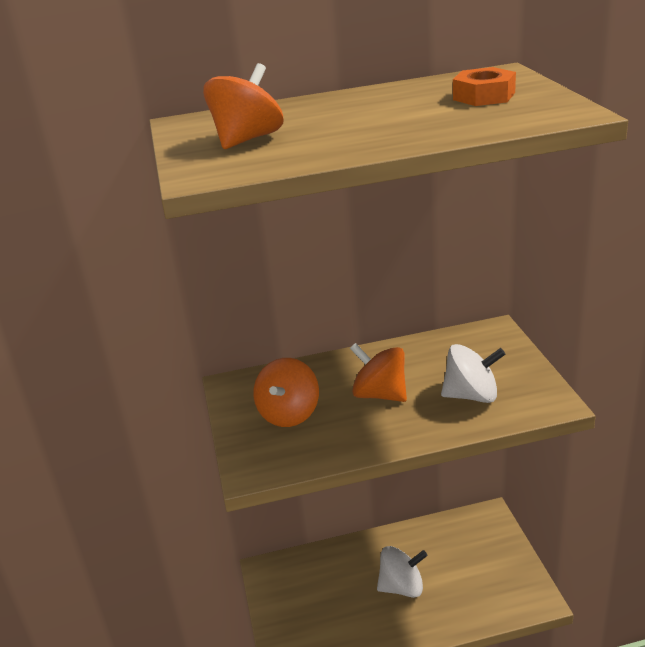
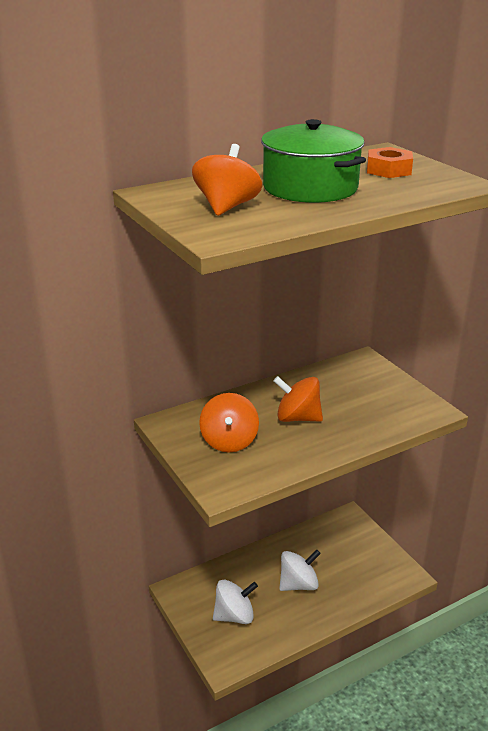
camera: 20 degrees left, 0 degrees up
white spinning top [441,344,506,403] -> white spinning top moved to [213,580,258,624]
none -> green pot [261,119,366,203]

